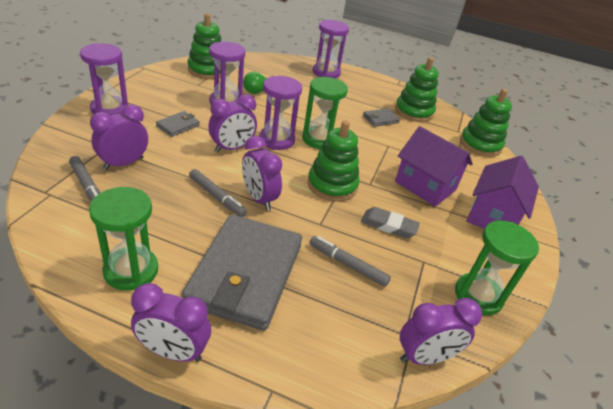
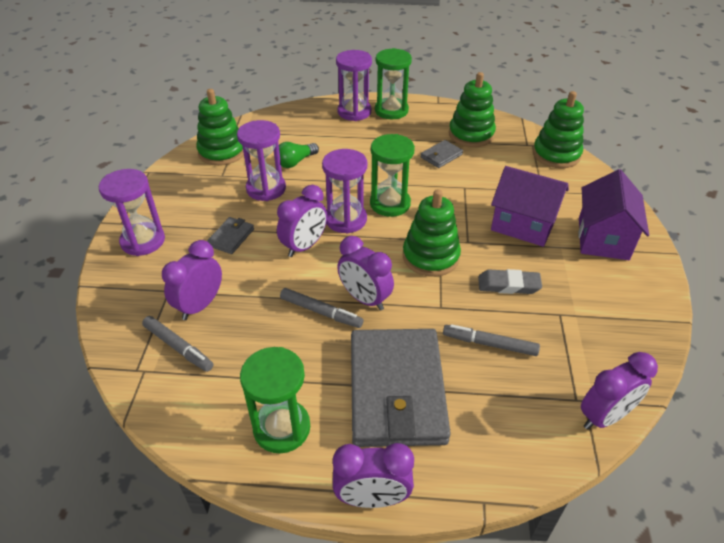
camera: 10 degrees left, 5 degrees up
green hourglass [455,220,539,315] -> green hourglass moved to [375,48,412,119]

